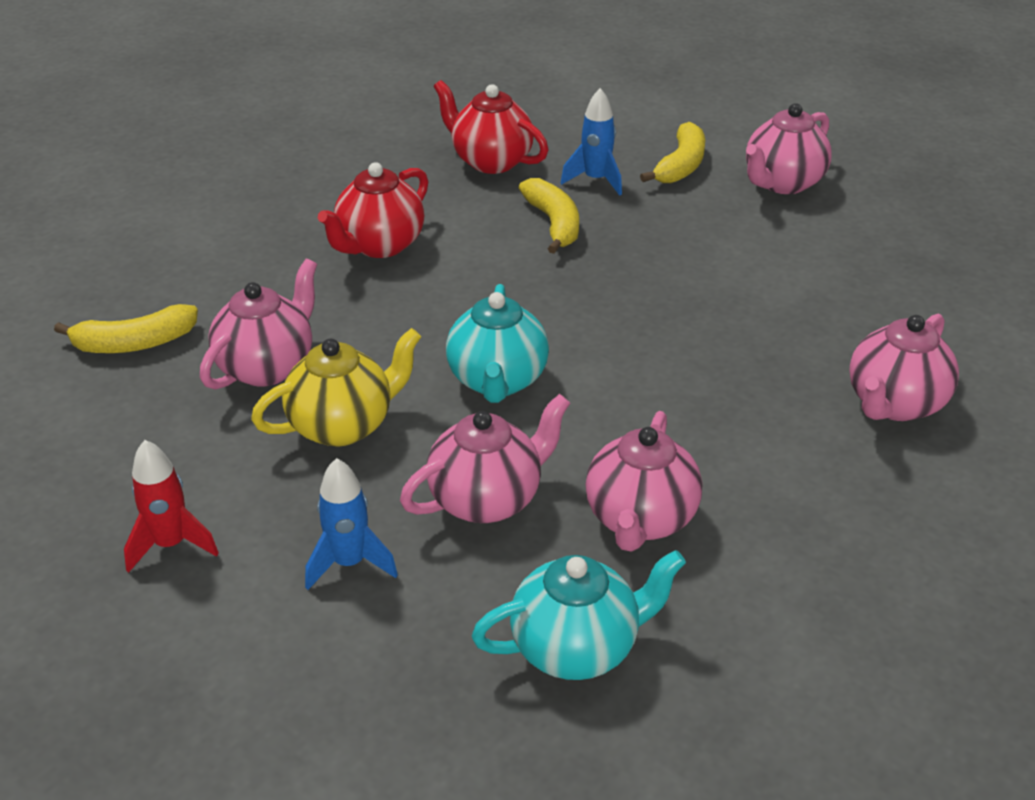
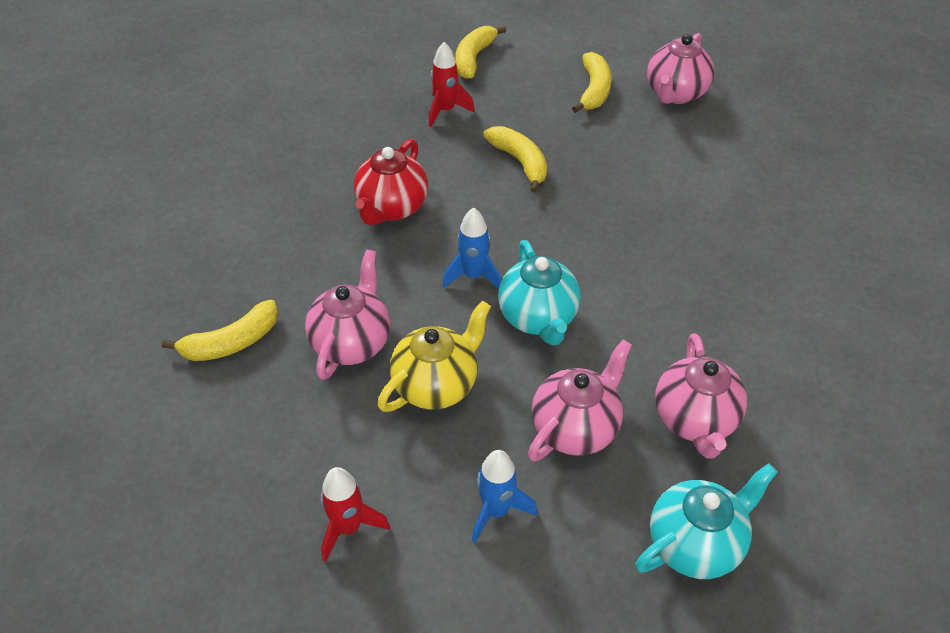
camera: 15 degrees left, 10 degrees up
red teapot [433,80,548,174] -> red rocket [429,42,475,127]
blue rocket [561,88,622,196] -> blue rocket moved to [442,208,501,290]
pink teapot [849,314,959,421] -> none
none -> yellow banana [455,26,507,79]

